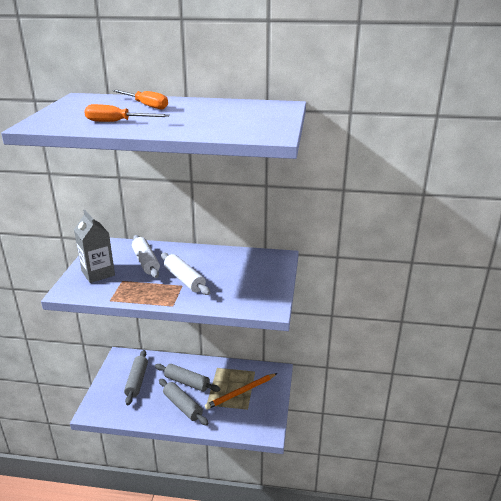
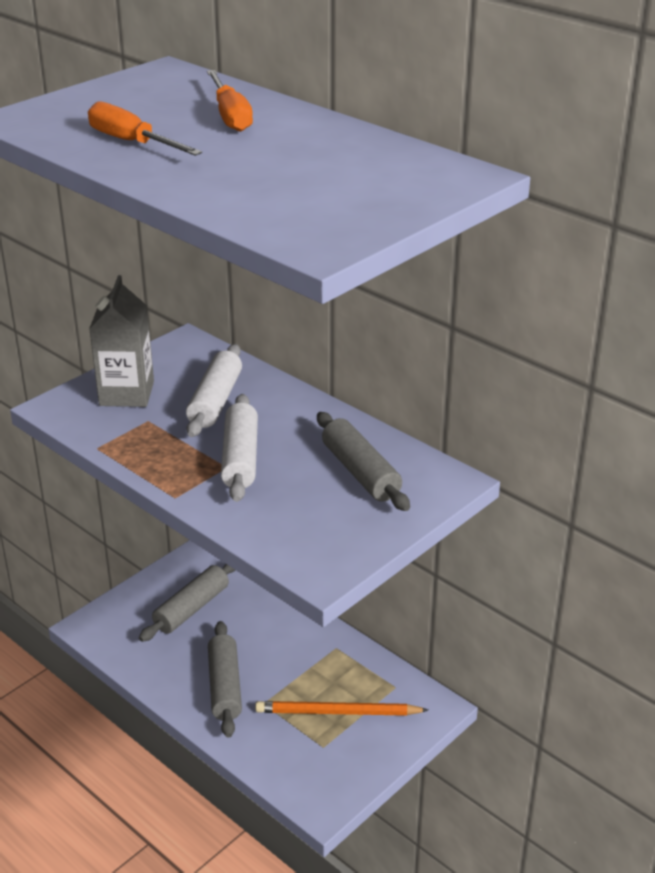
camera: 35 degrees right, 5 degrees up
grey rolling pin [155,364,220,392] -> grey rolling pin moved to [317,412,410,511]

